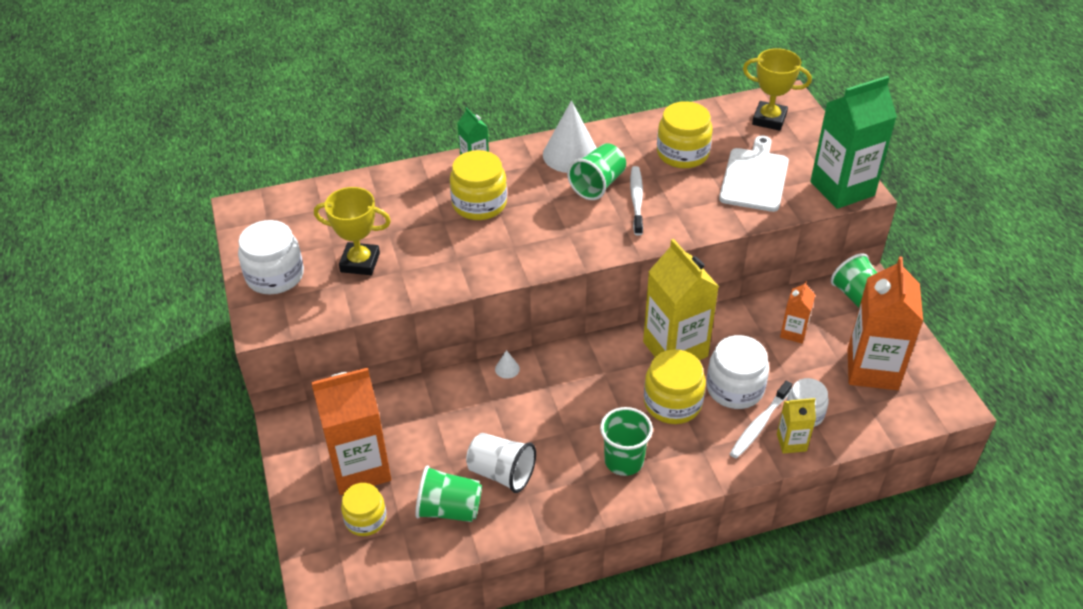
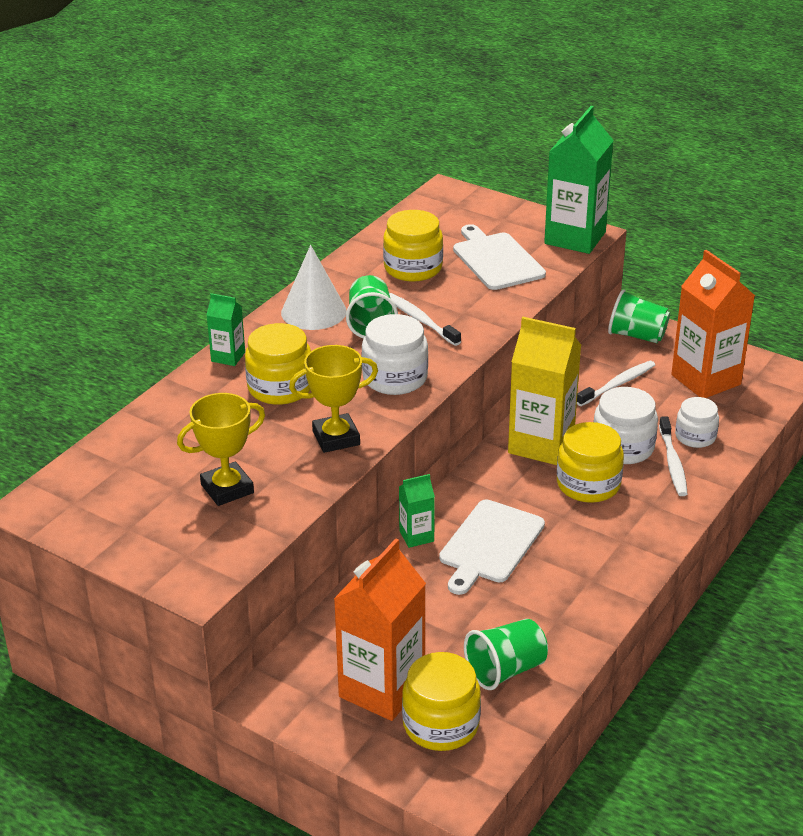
camera: 40 degrees left, 10 degrees down
white jar [238,220,304,294] -> white jar moved to [362,314,428,395]
yellow jar [341,483,387,536] -> yellow jar [402,652,481,751], size x1.51
white cup [466,433,536,493] -> none
white cone [495,350,520,379] -> green carton [399,474,435,548]
green cup [600,407,653,476] -> none
yellow trophy [743,48,812,131] -> yellow trophy moved to [289,345,378,453]
yellow carton [777,398,816,454] -> none
orange carton [780,281,815,343] -> white toothbrush [577,361,655,406]
none -> white cutting board [439,499,545,595]

